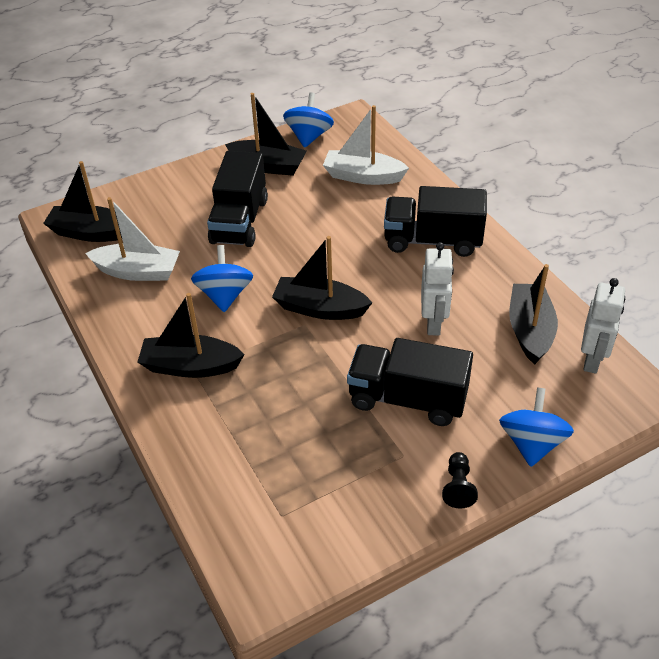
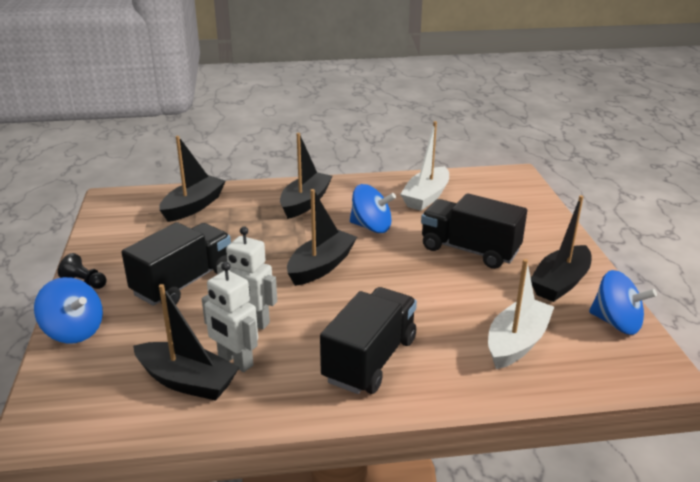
camera: 110 degrees right, 15 degrees down
black boat [43,161,122,242] -> black boat moved to [159,136,226,222]
white robot [581,278,625,374] -> white robot moved to [202,262,258,372]

